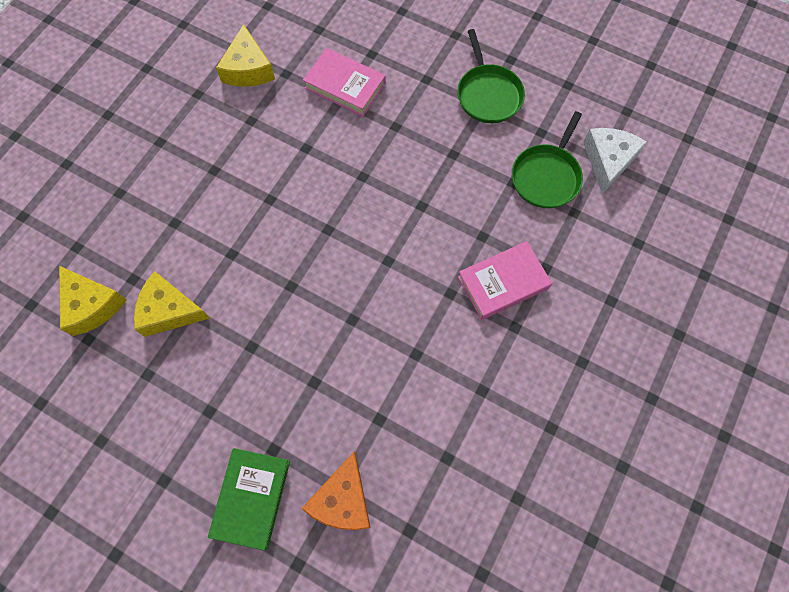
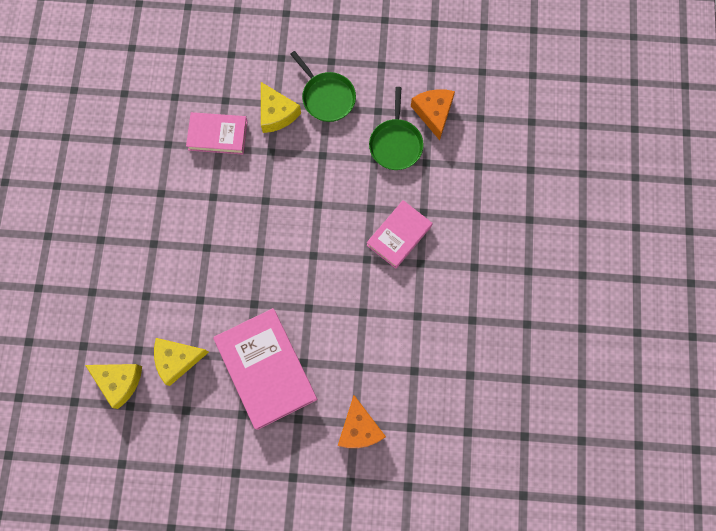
camera: 25 degrees left, 5 degrees up
green book [208,448,290,551] -> none
yellow cheese [216,24,275,87] -> yellow cheese moved to [261,82,301,133]
white cheese [583,128,647,194] -> orange cheese [411,89,455,140]
none -> pink book [213,308,318,430]

